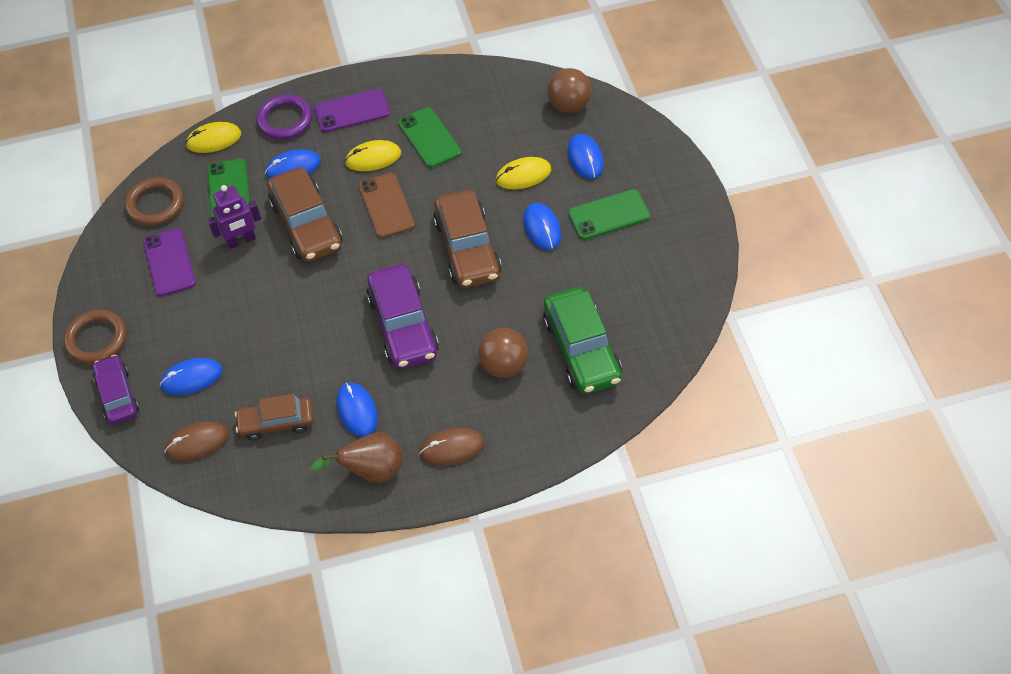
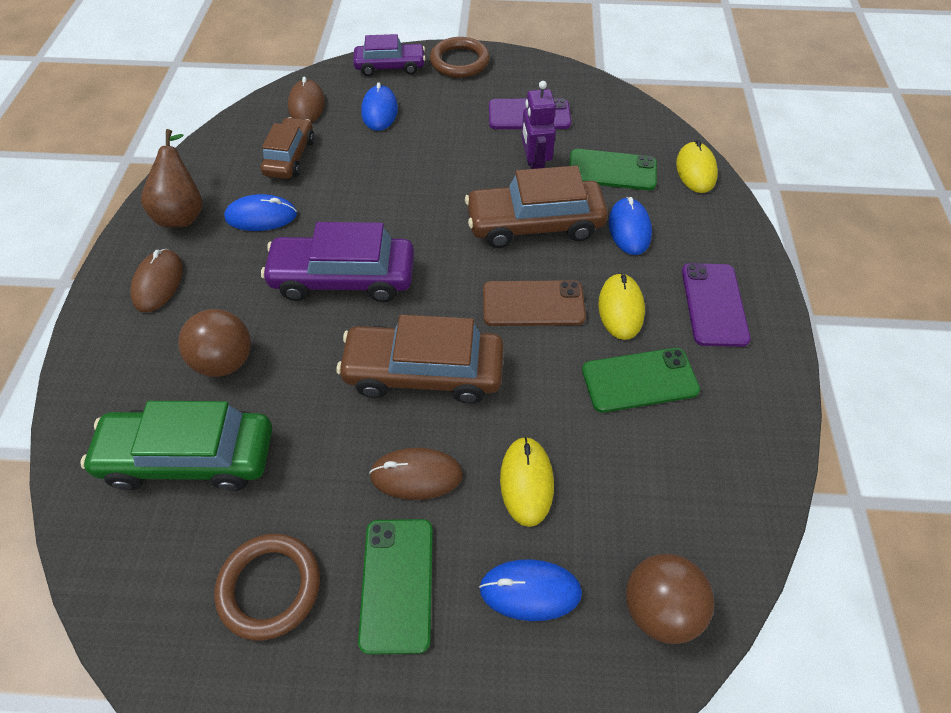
camera: 105 degrees right, 0 degrees up
brown ring [125,177,183,226] -> brown ring moved to [214,534,320,640]
purple ring [256,94,312,139] -> none
blue mouse [523,203,561,250] -> brown mouse [369,448,463,500]

